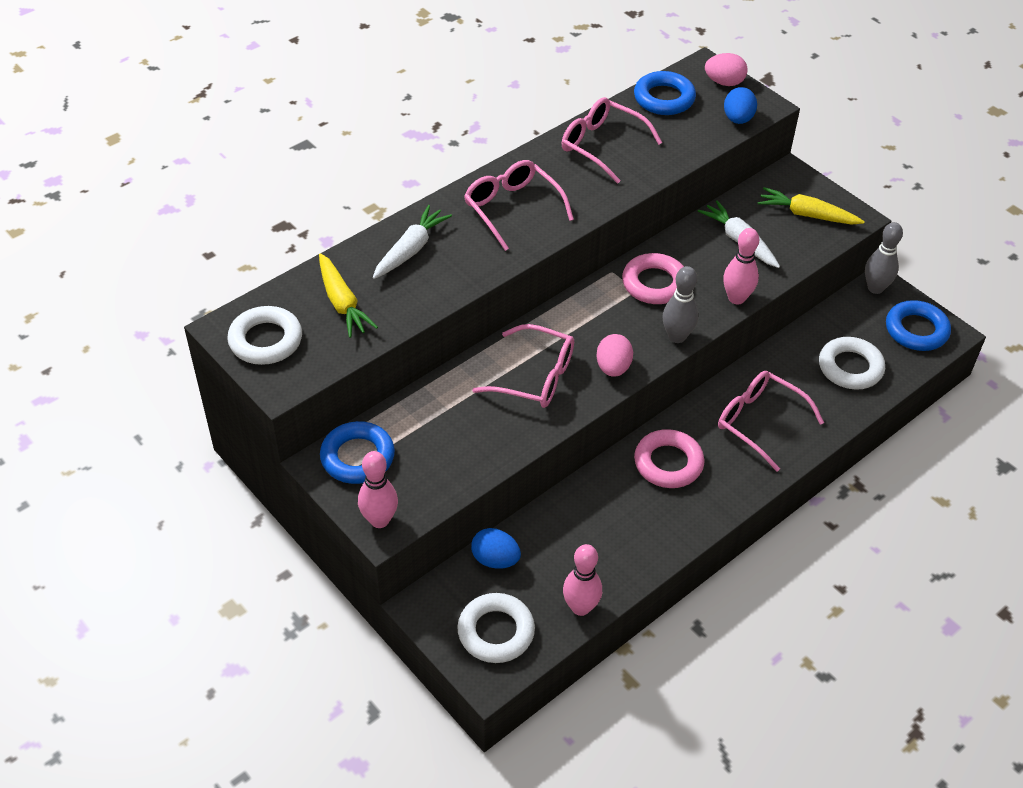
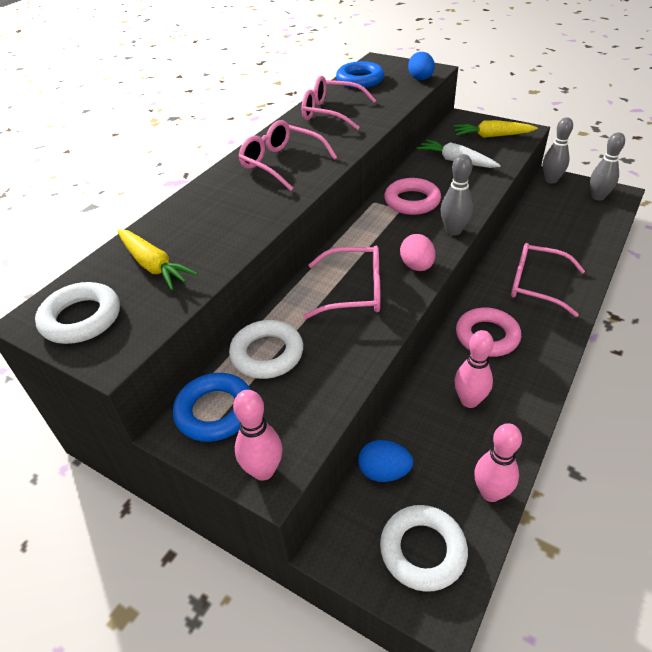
camera: 15 degrees left, 5 degrees down
white carrot [373,205,452,279] -> none
pink egg [705,53,748,86] -> none
pink bowling pin [723,228,759,305] -> pink bowling pin moved to [455,330,494,408]
white ring [819,337,885,390] -> white ring moved to [229,320,303,379]
blue ring [886,300,951,351] -> grey bowling pin [590,132,625,201]

